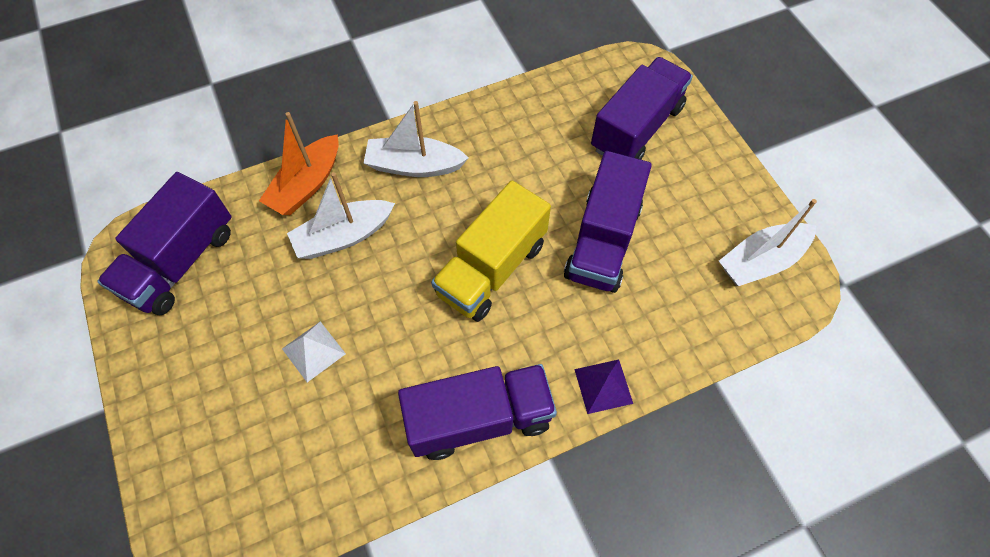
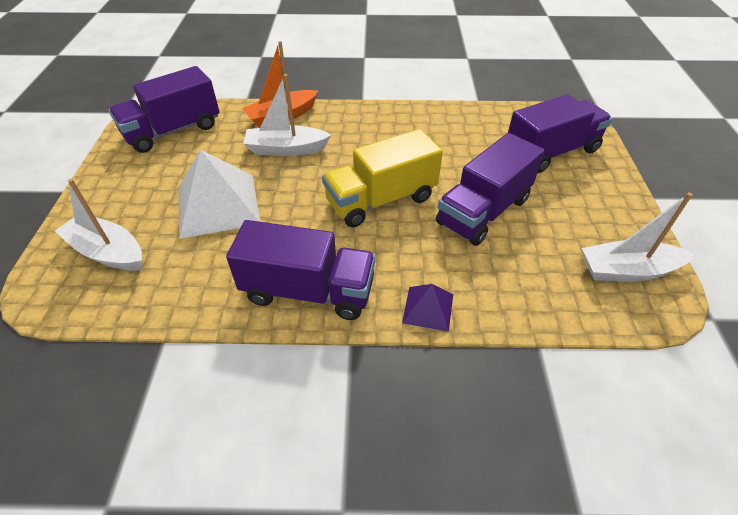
camera: 25 degrees right, 15 degrees down
white pyramid [282,321,346,382] -> white pyramid [178,149,260,239], size x2.02
white boat [364,101,469,177] -> white boat moved to [55,179,142,271]

